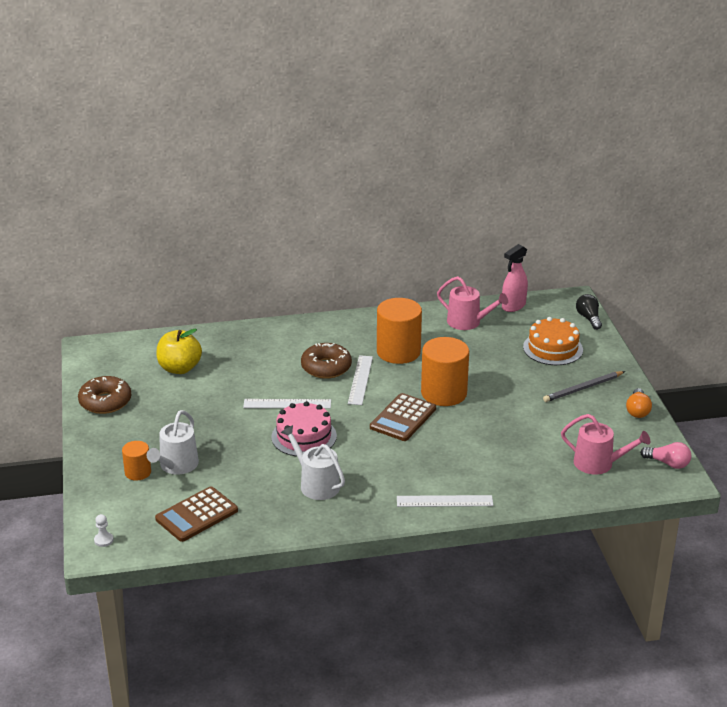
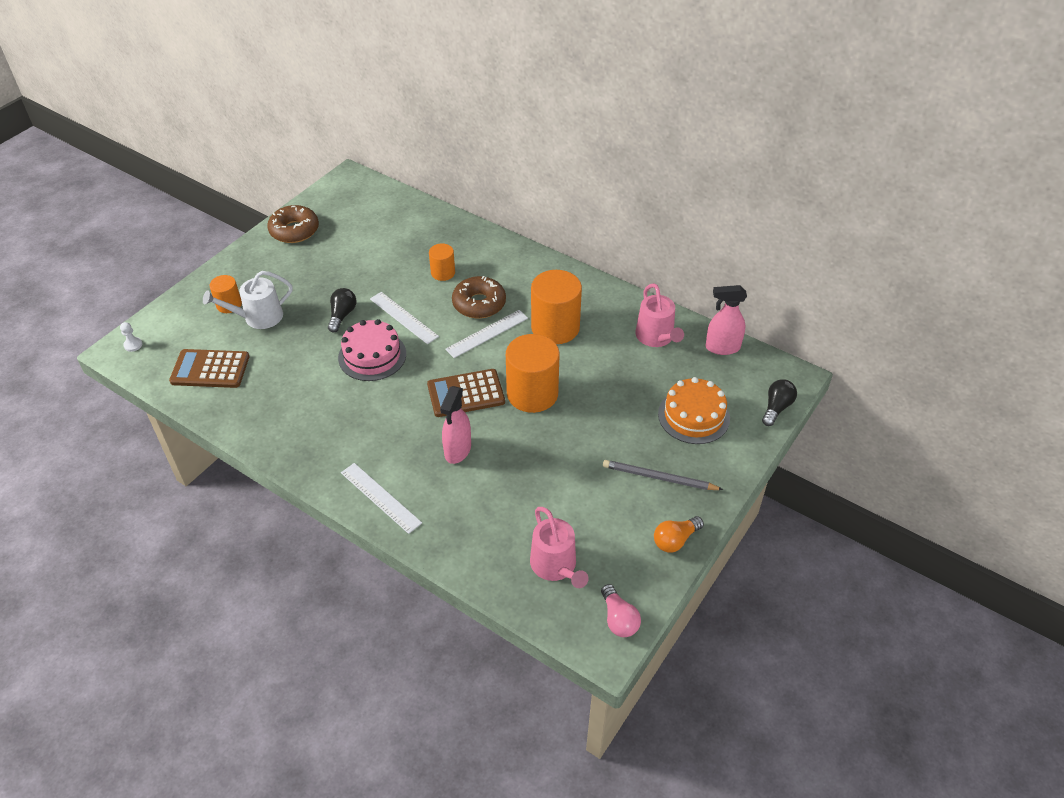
camera: 45 degrees right, 15 degrees up
yellow apple [156,329,202,374] -> none
white watering can [281,425,345,500] -> none
none -> black light bulb [328,288,356,333]
none -> orange cylinder [429,243,455,281]
none -> pink spray bottle [440,386,471,464]

